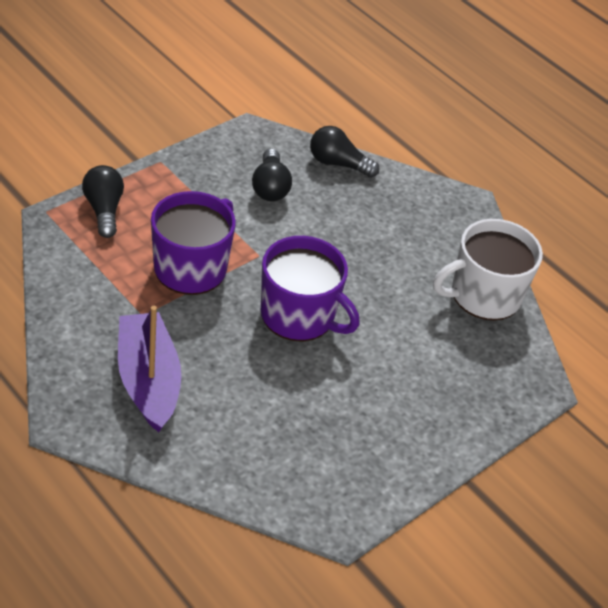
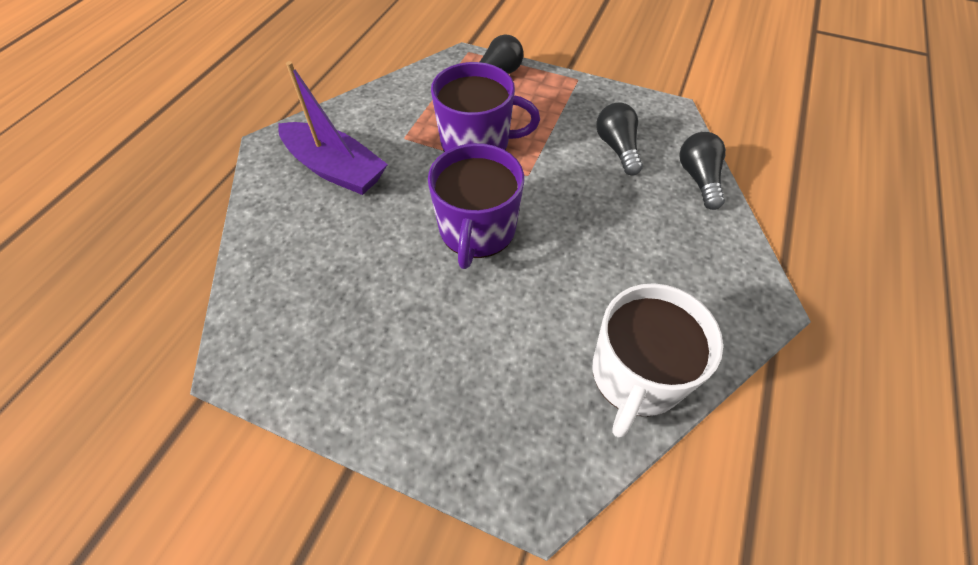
camera: 70 degrees right, 10 degrees up
purple boat [118,306,181,433] -> purple boat turned 75 degrees clockwise [278,61,388,195]
black light bulb [252,149,292,201] -> black light bulb turned 105 degrees clockwise [596,103,643,175]
white mug [433,219,543,321] -> white mug turned 105 degrees counterclockwise [592,283,723,438]

